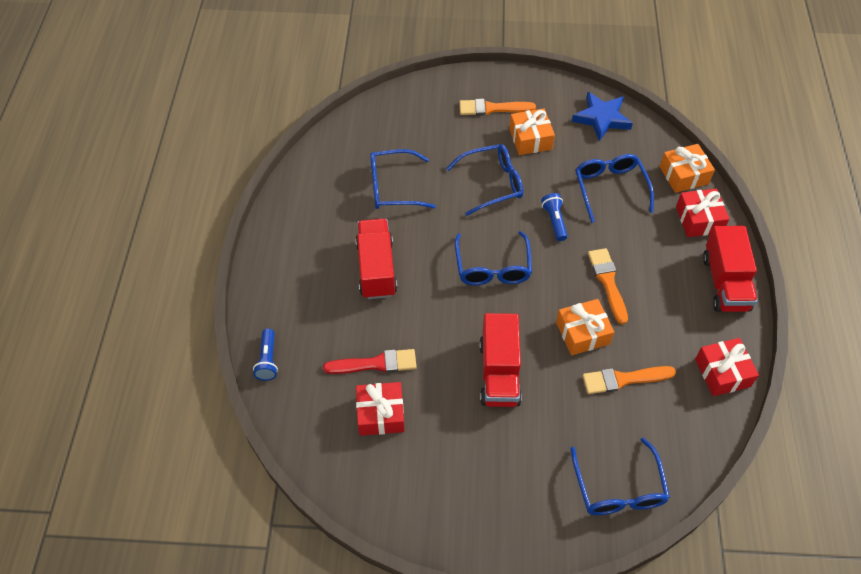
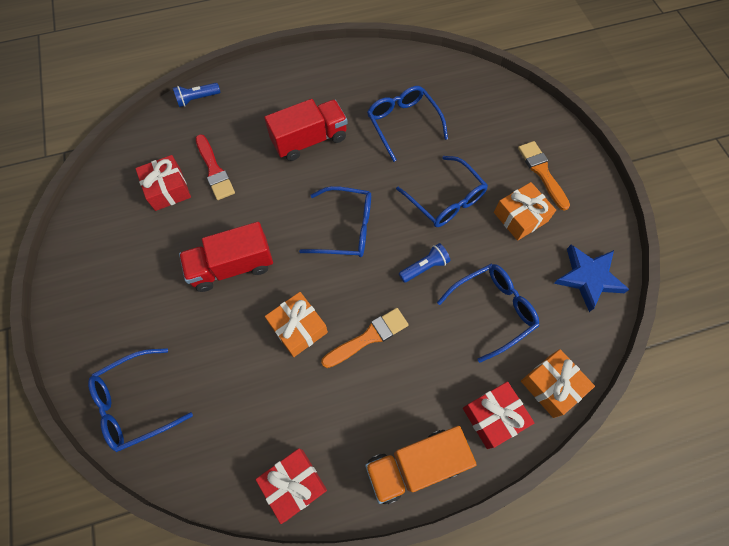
camera: 70 degrees right, 10 degrees up
blue glasses [455,231,532,286] -> blue glasses turned 150 degrees counterclockwise [299,186,371,257]
orange brush [583,366,676,394] -> none
red truck [703,226,758,312] -> orange truck [365,426,477,504]

